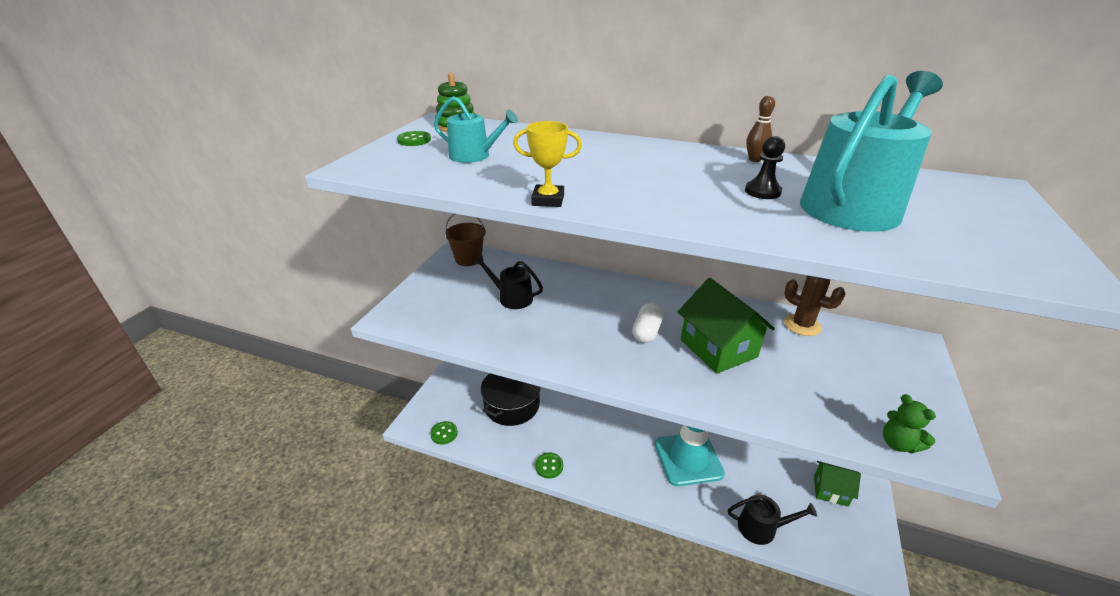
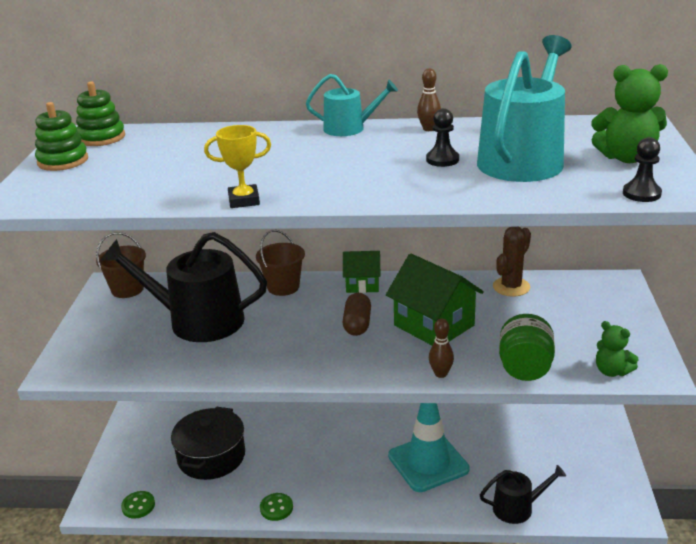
camera: 15 degrees left, 5 degrees down
green button [397,131,431,146] -> green stacking toy [35,102,88,171]
turquoise watering can [434,96,518,163] -> turquoise watering can moved to [306,74,398,136]
black watering can [474,255,543,309] -> black watering can [100,232,267,342], size x1.88
white capsule [632,303,664,343] -> brown capsule [343,293,371,336]
brown cactus [784,276,845,336] -> brown cactus turned 75 degrees counterclockwise [493,227,531,297]
green house [814,461,861,507] -> green house moved to [343,251,381,293]
none -> brown bucket [256,230,305,296]
none -> brown bowling pin [429,319,454,378]
none -> green jar [499,314,555,381]
none -> green teddy bear [591,64,668,163]
none -> black pawn [623,137,662,202]

